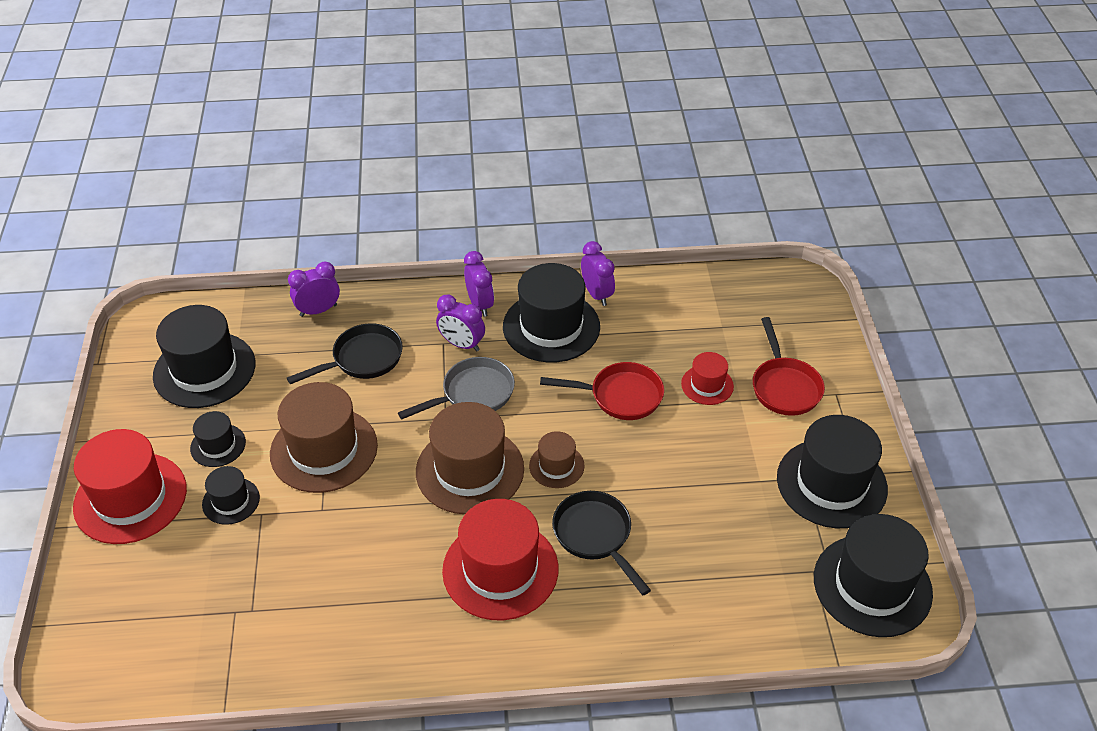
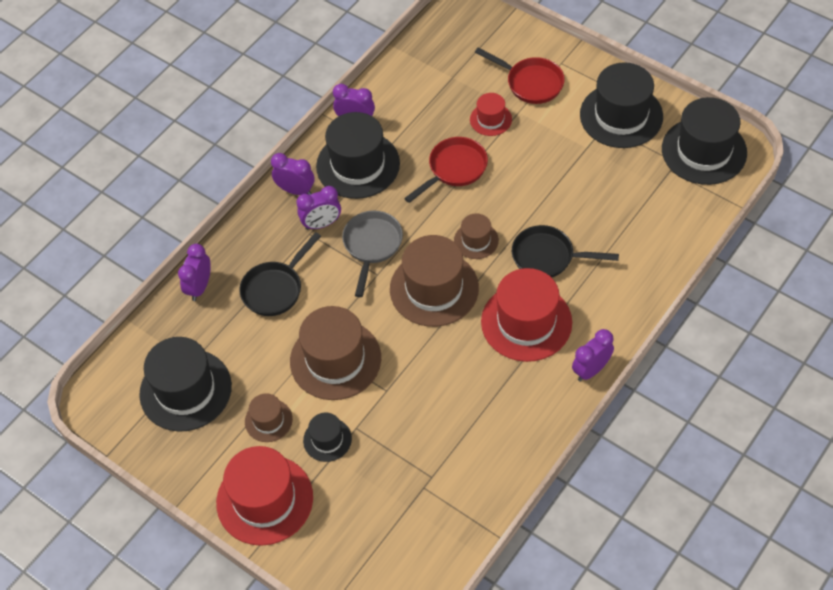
camera: 45 degrees left, 10 degrees up
black hat [190,411,246,467] -> brown hat [245,393,293,442]
black pan [287,323,403,384] -> black pan turned 150 degrees counterclockwise [239,232,321,316]
none -> purple clock [572,329,614,382]

